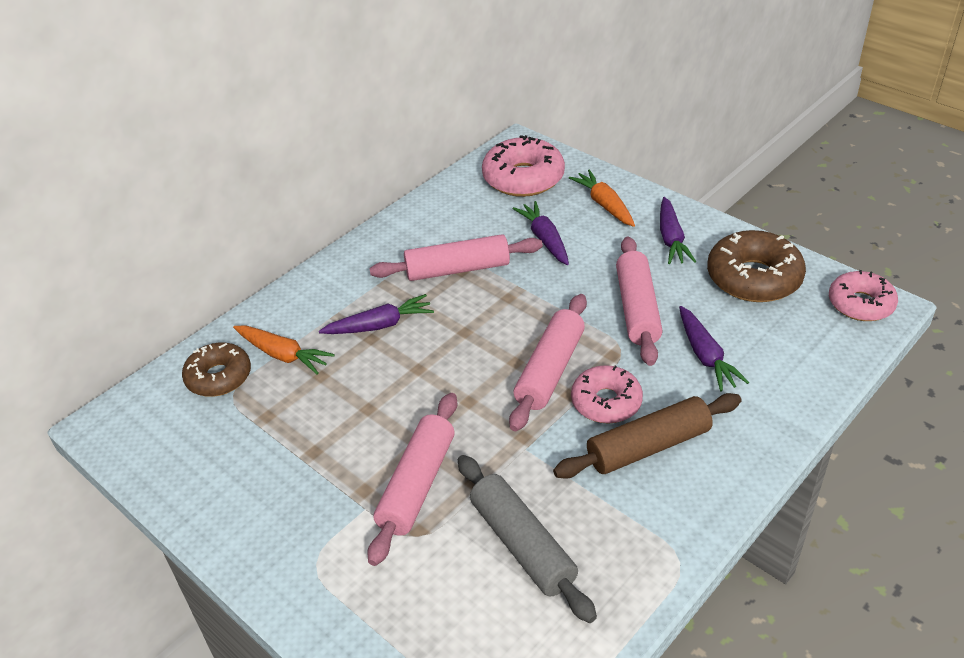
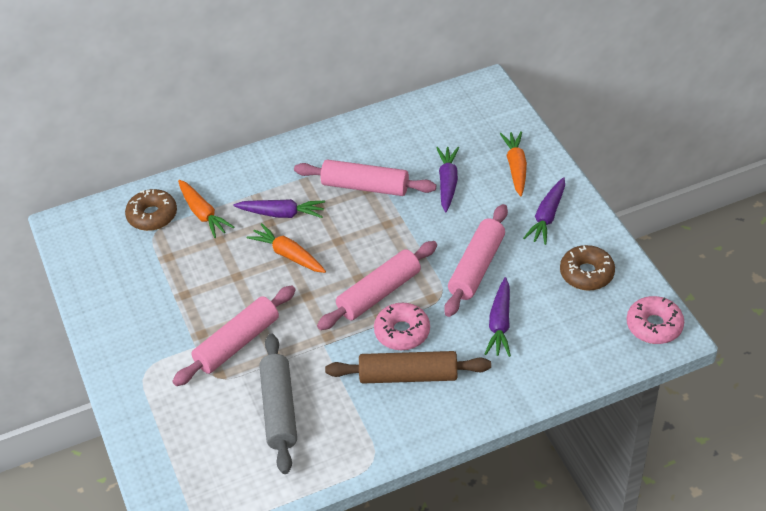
camera: 25 degrees right, 5 degrees up
pink donut [482,135,565,197] -> none
brown donut [707,230,806,302] -> brown donut [560,245,615,290], size x0.67
none -> orange carrot [247,223,326,273]

